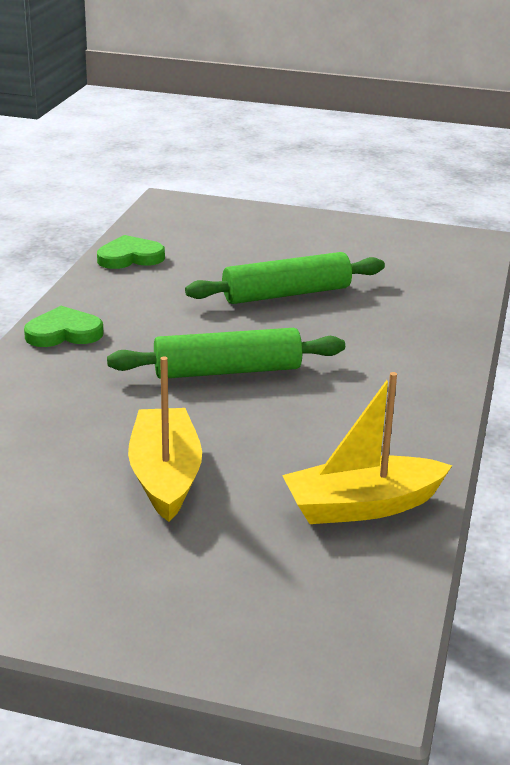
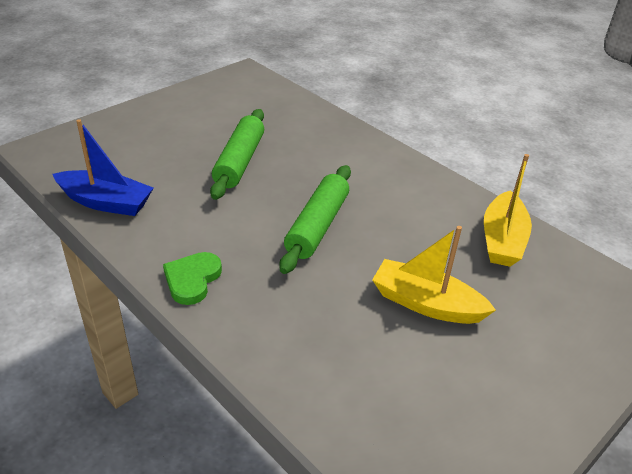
camera: 60 degrees left, 10 degrees up
green heart [97,235,165,269] -> blue boat [52,119,153,216]

